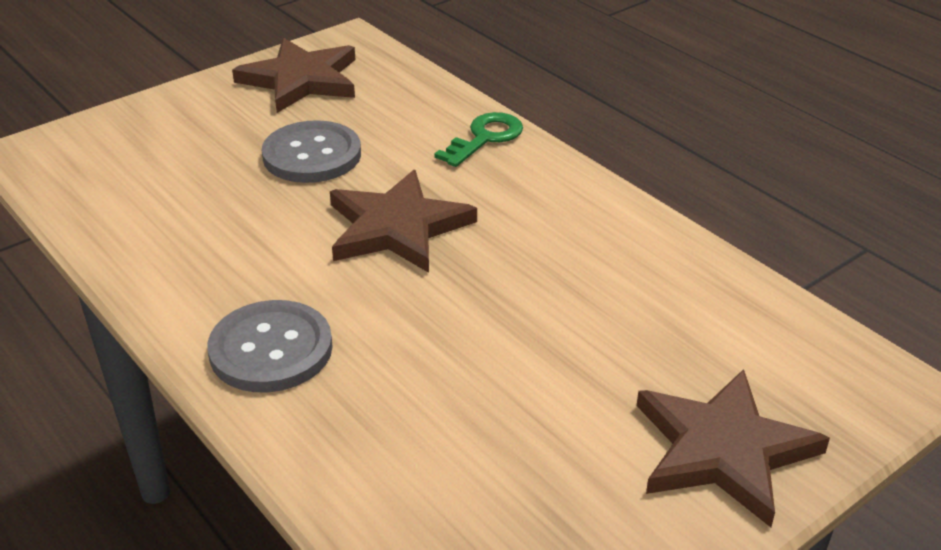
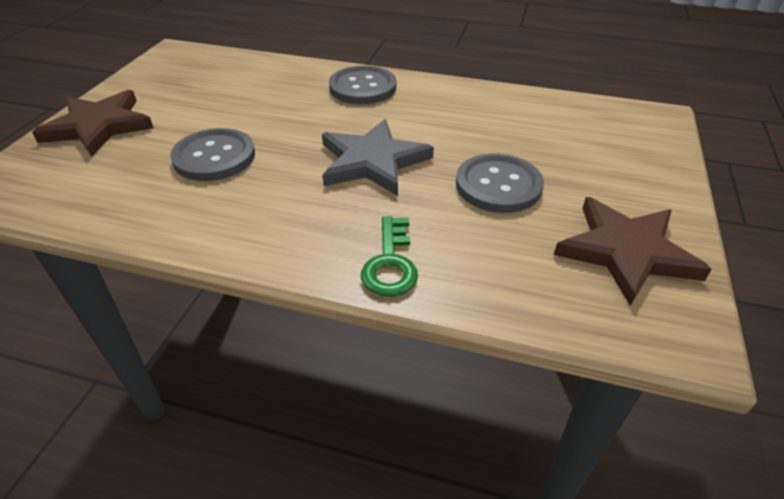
camera: 145 degrees right, 5 degrees up
brown star [330,170,477,273] -> grey star [322,119,434,196]
none -> grey button [170,128,255,181]

